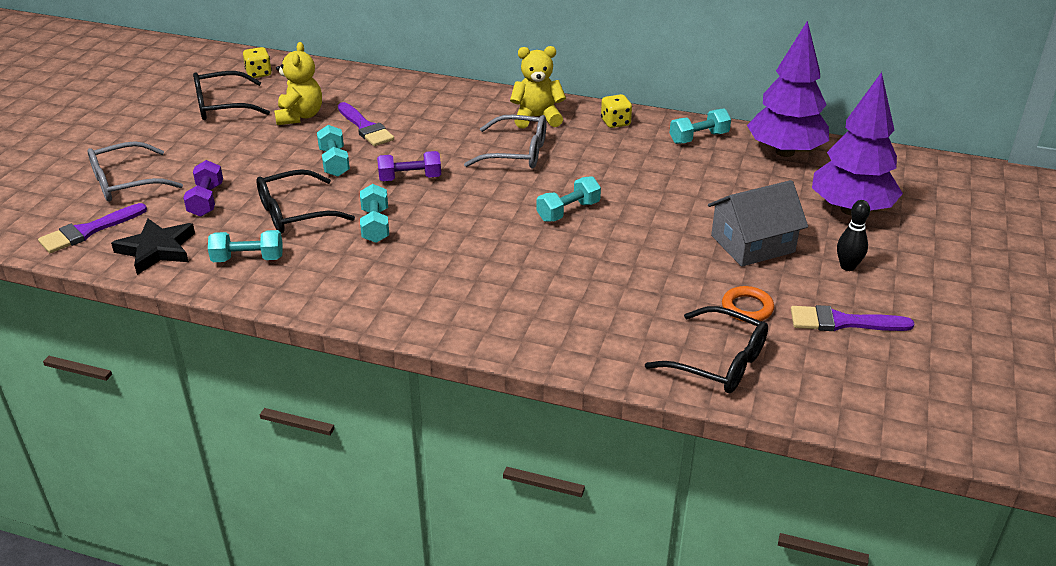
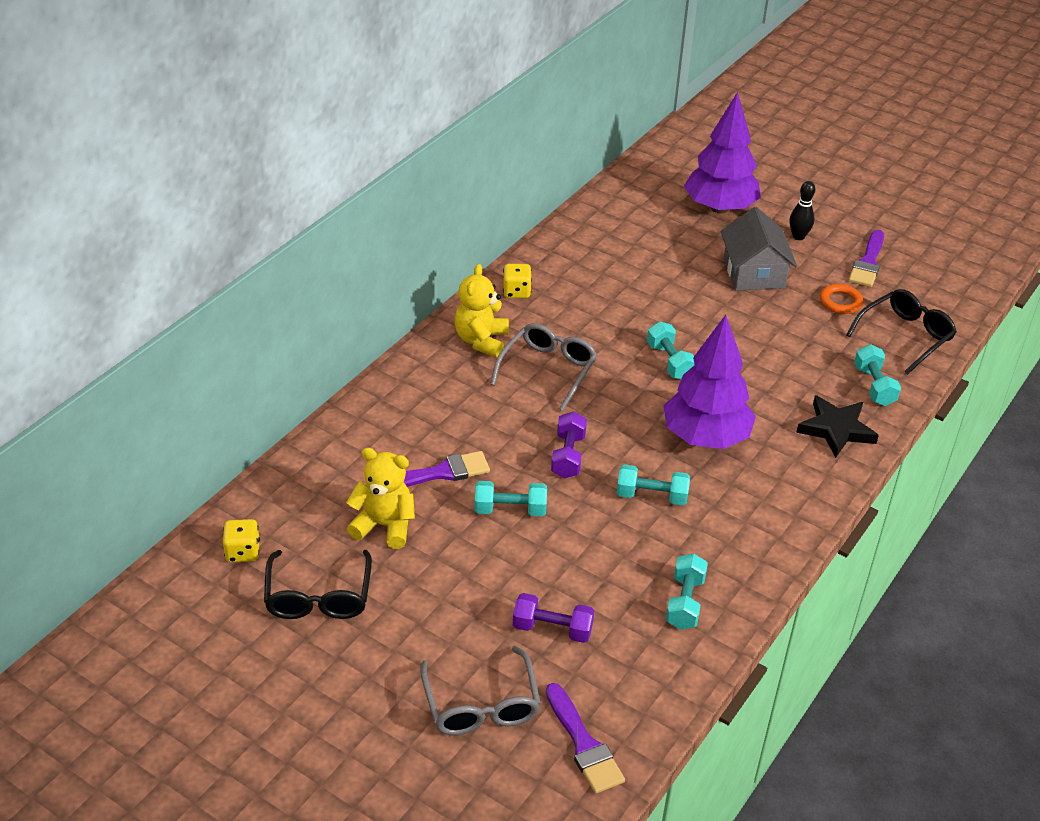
camera: 75 degrees left, 5 degrees up
black star [111,219,195,275] -> black star moved to [796,395,879,458]
black glasses [257,169,355,234] -> none
turquoise dumbbell [670,109,731,144] -> turquoise dumbbell moved to [854,344,901,406]
purple tree [747,20,829,157] -> purple tree moved to [664,315,756,449]

